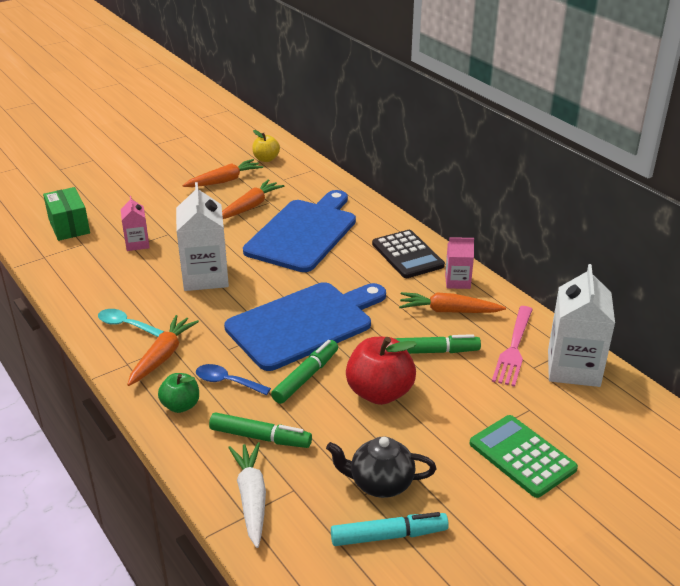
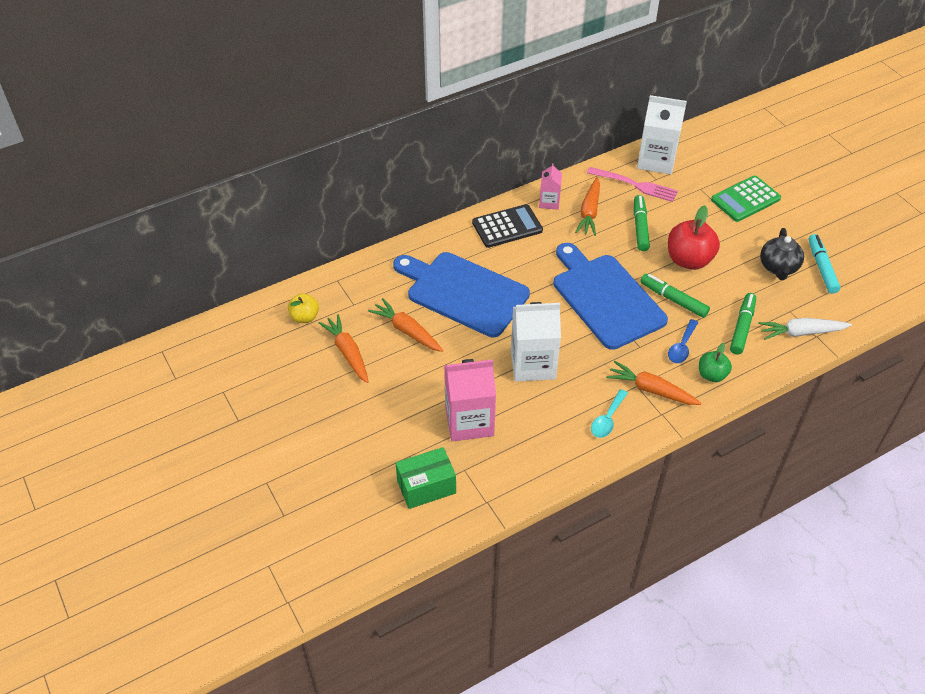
camera: 85 degrees left, 15 degrees up
pink carton [121,196,150,251] -> pink carton [444,359,496,441], size x1.85

